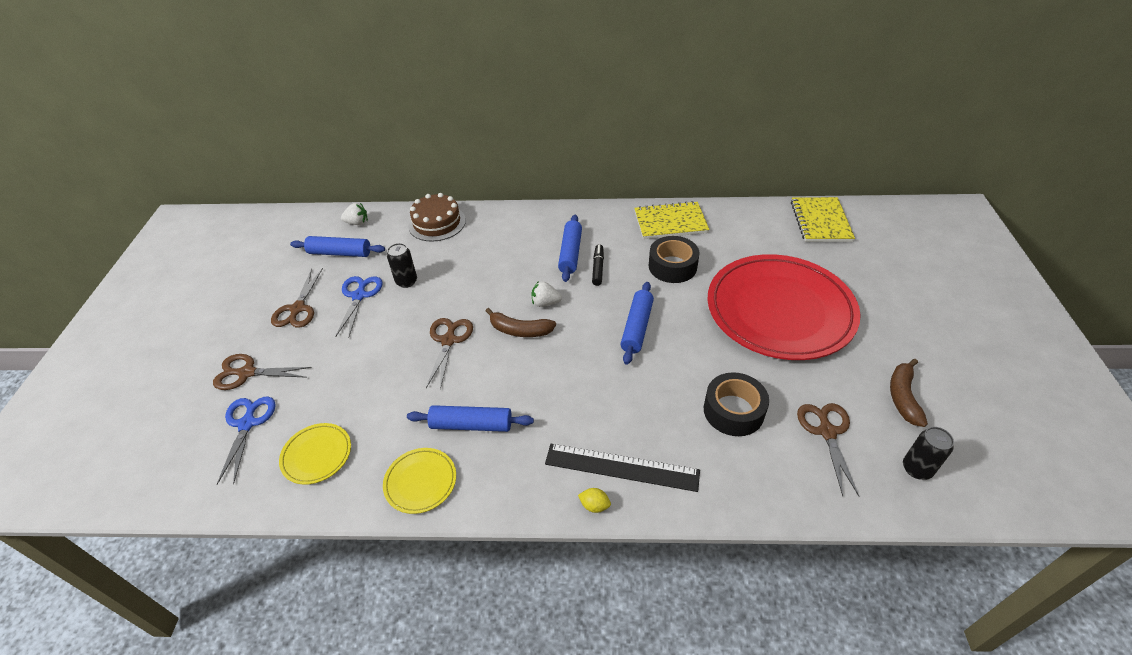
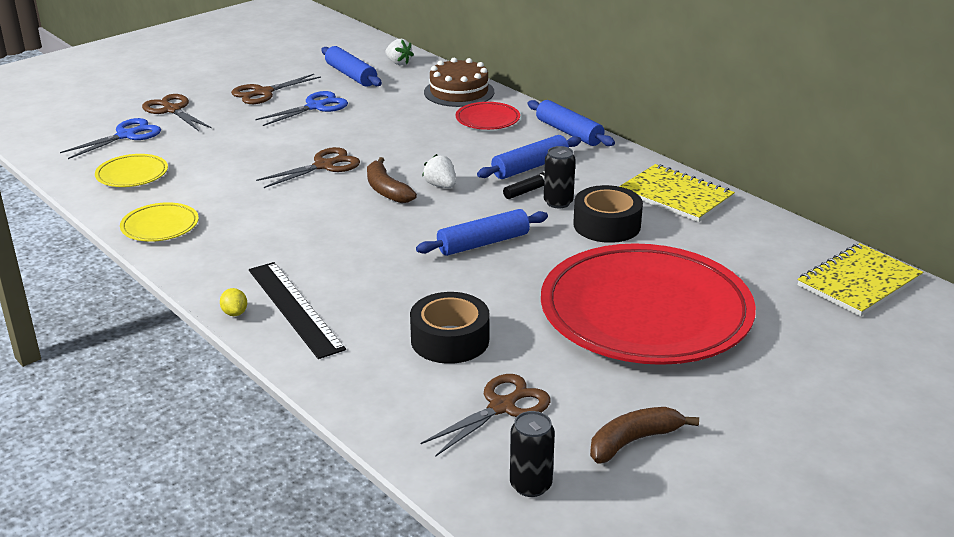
camera: 45 degrees right, 15 degrees down
black can [387,243,417,288] -> black can moved to [544,146,576,208]
blue rolling pin [407,405,534,432] -> blue rolling pin moved to [528,100,615,146]
none -> red plate [456,102,520,130]

